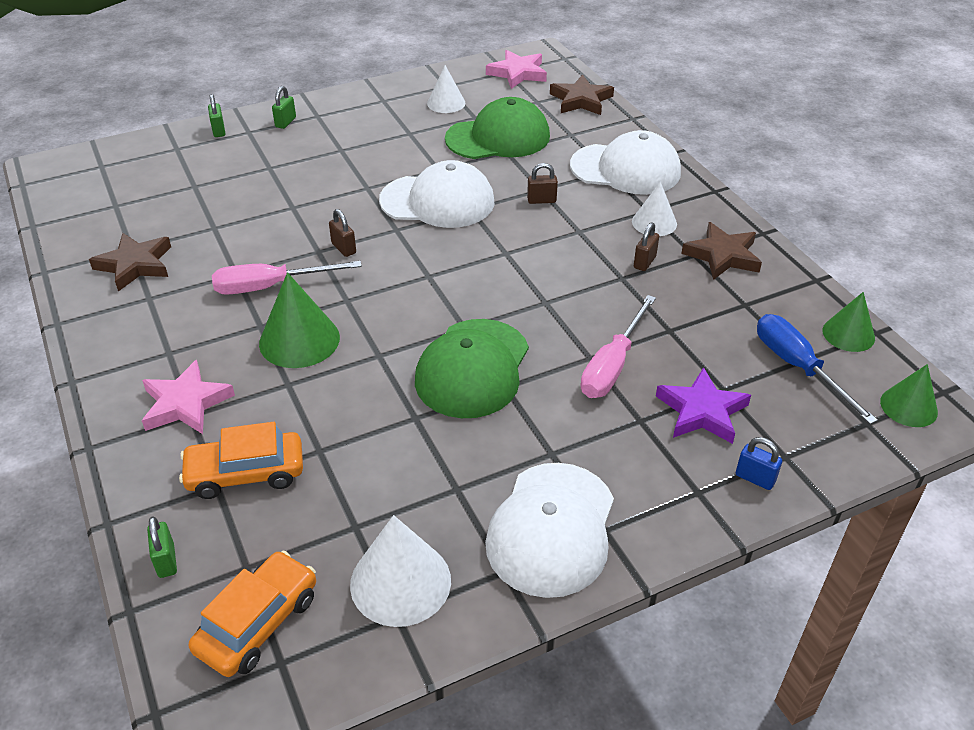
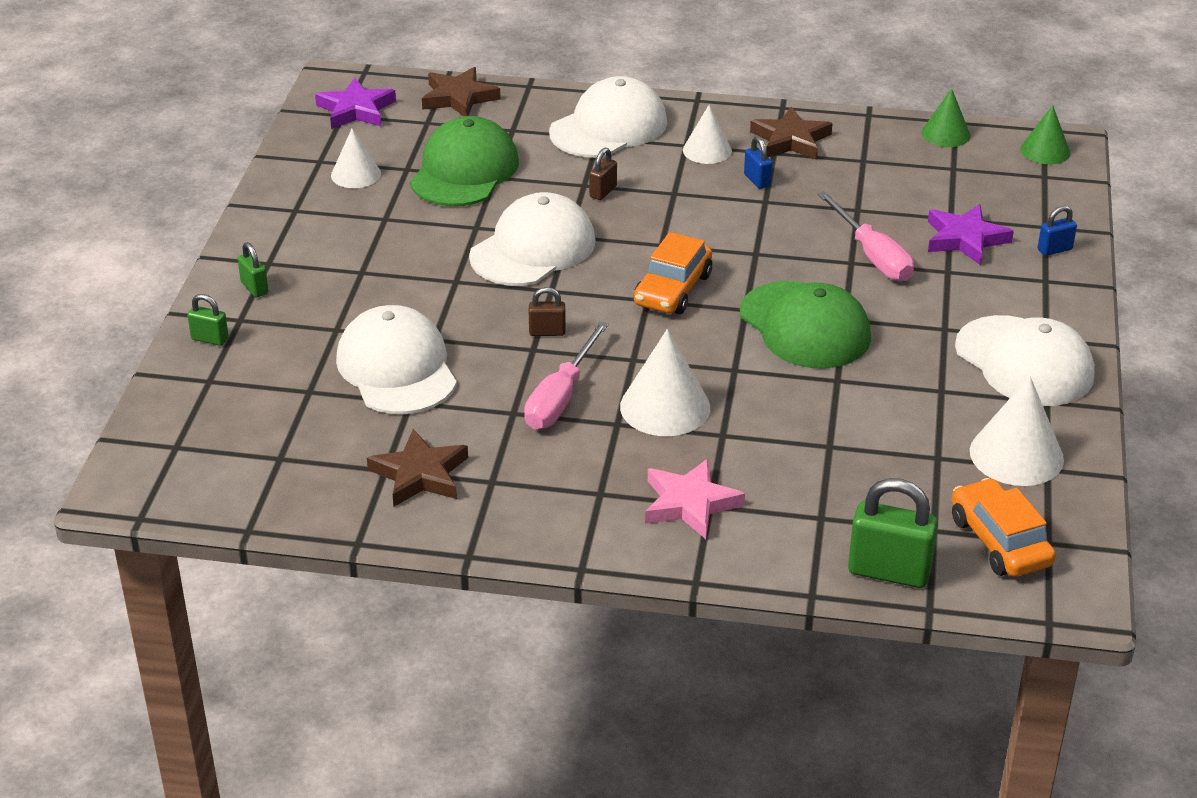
camera: 55 degrees left, 5 degrees down
green padlock [147,516,177,578] -> green padlock [848,478,938,588], size x1.92
orange car [179,422,303,499] -> orange car moved to [634,232,712,314]
green cone [259,272,340,368] -> white cone [620,329,710,436]
pink star [486,50,547,89] -> purple star [315,78,396,129]
brown padlock [634,222,659,271] -> blue padlock [744,137,772,189]
blue screwdriver [757,314,878,424] -> none
none -> white cap [336,305,457,414]

